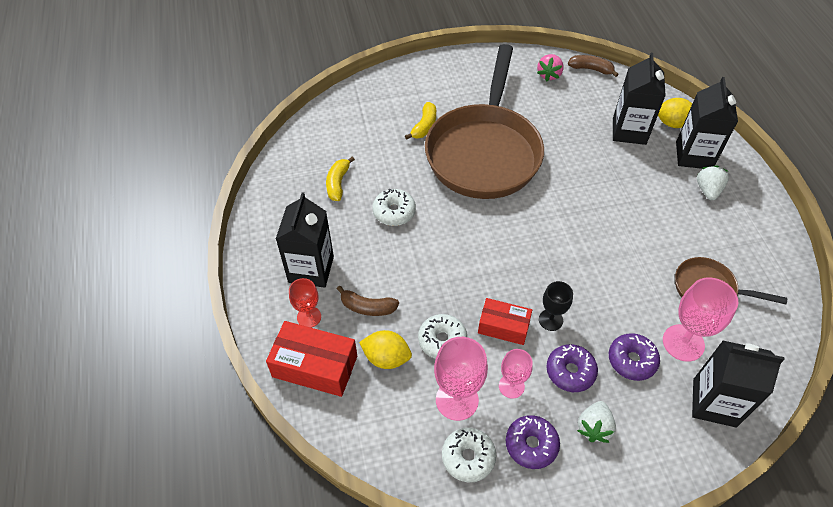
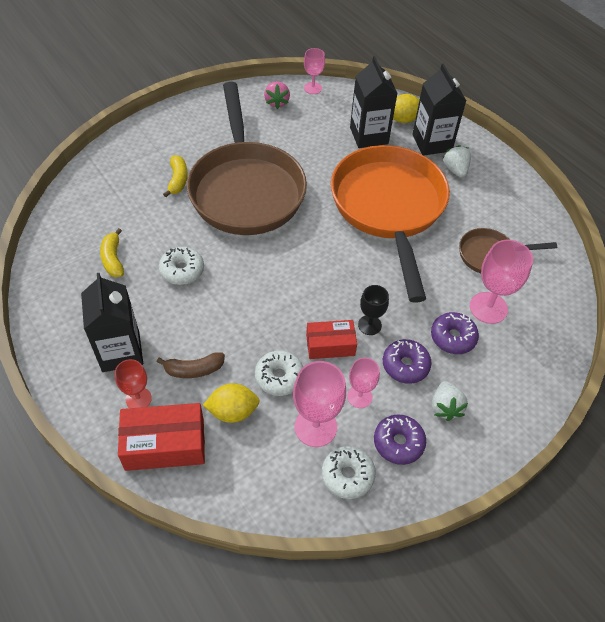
camera: 25 degrees left, 0 degrees up
brown banana [568,55,619,77] -> pink goblet [304,48,325,94]
black carton [692,340,784,427] -> none
none -> orange pan [331,145,450,303]

